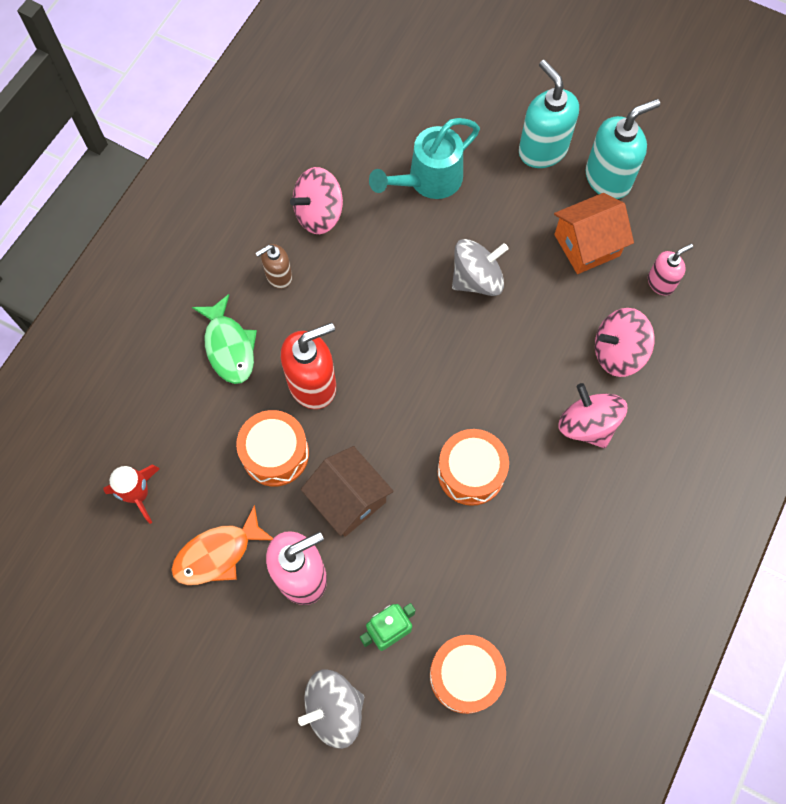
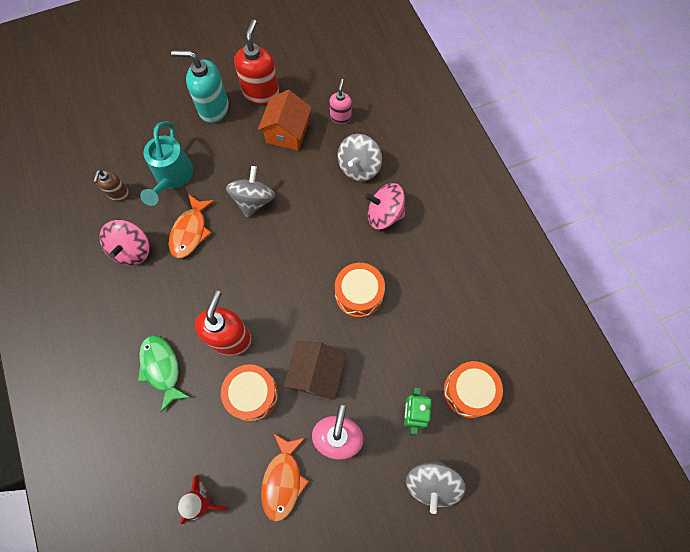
camera: 50 degrees left, 0 degrees up
green fish [192,294,257,384] -> green fish turned 135 degrees counterclockwise [138,335,191,412]
brown soap dispenser [256,244,292,289] -> brown soap dispenser moved to [94,170,129,201]
brown house [301,446,394,537] -> brown house turned 75 degrees counterclockwise [284,341,347,400]
turquoise soap dispenser [586,99,660,199] -> red soap dispenser [234,19,279,105]
pink spinning top [595,308,655,377] -> grey spinning top [338,134,382,182]
none -> orange fish [169,194,215,258]

